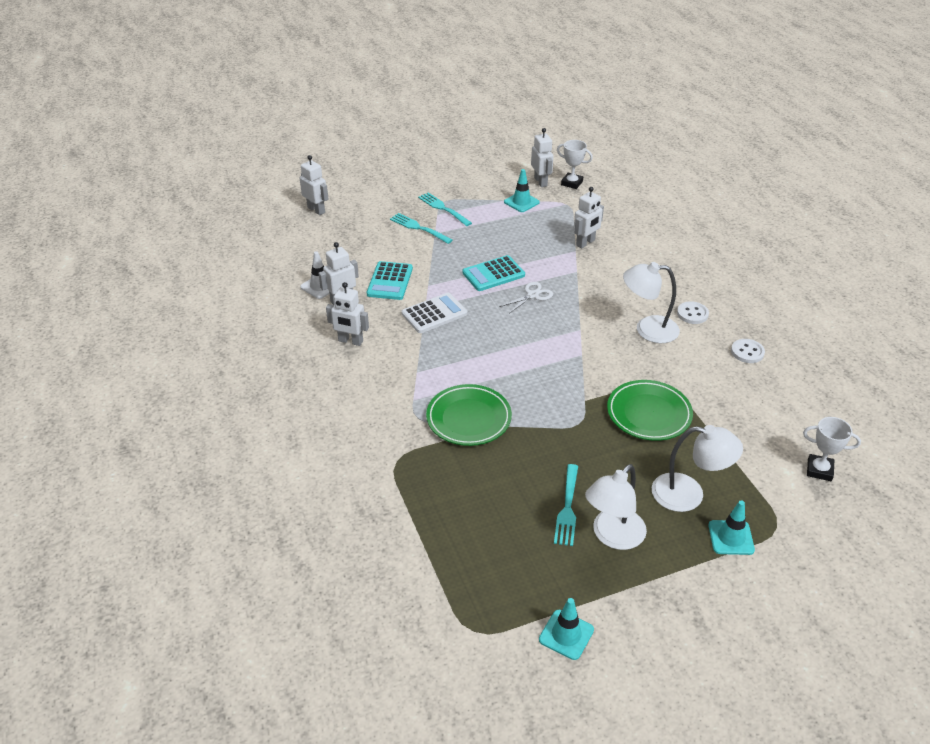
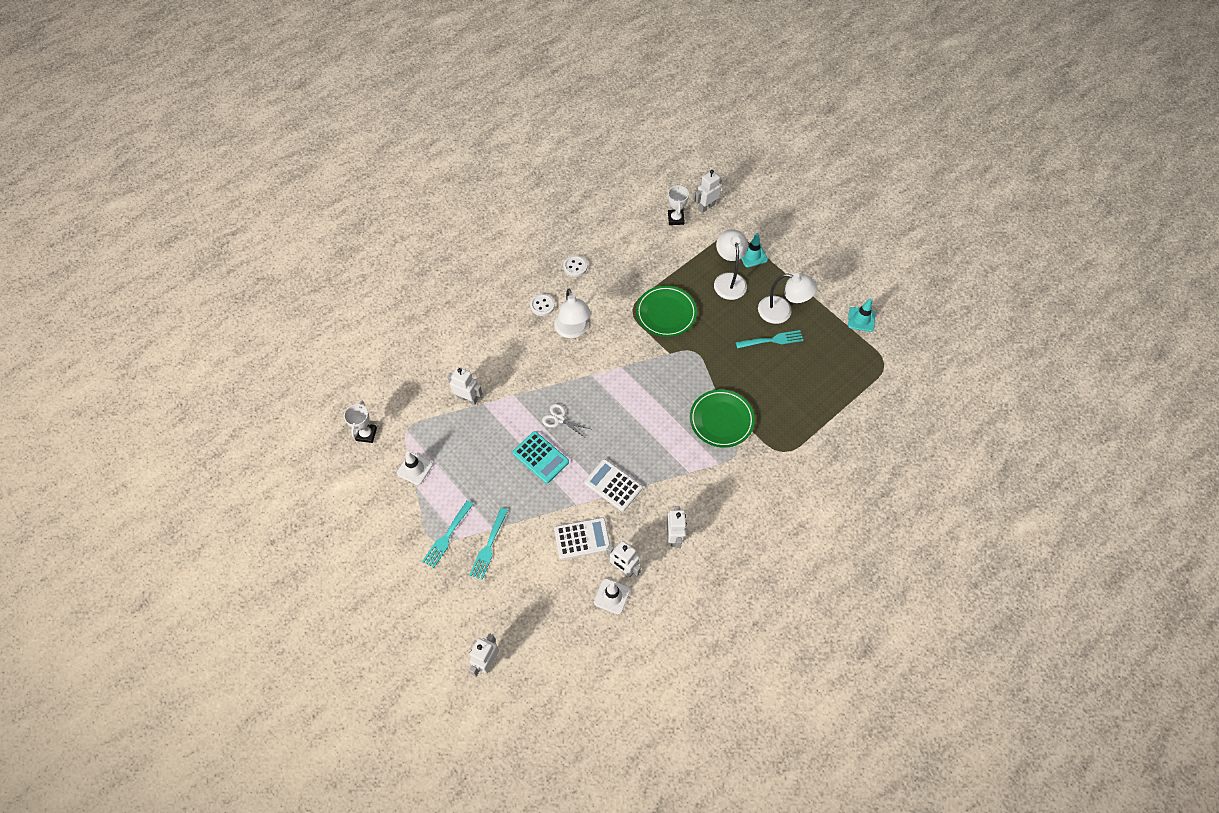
camera: 110 degrees left, 20 degrees up
turquoise calculator [367,261,413,300] -> white calculator [554,517,610,560]
turquoise traffic cone [504,169,540,212] -> white traffic cone [397,452,433,485]
white robot [531,128,554,187] -> white robot moved to [695,170,722,213]

